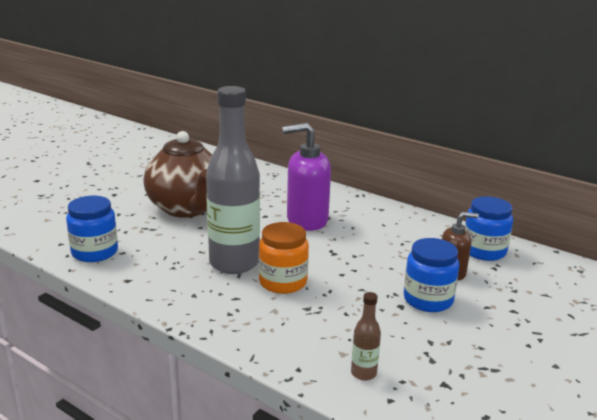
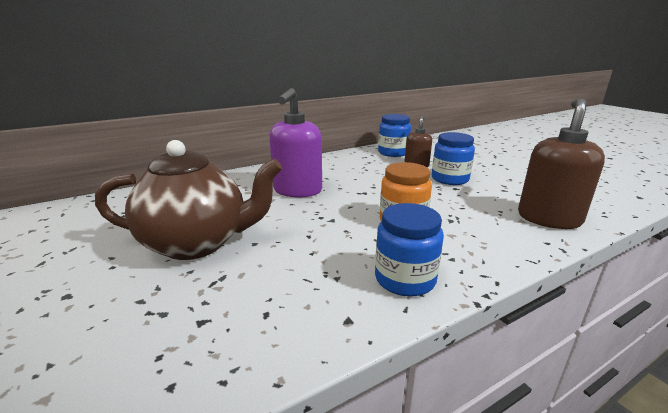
camera: 65 degrees left, 0 degrees up
blue jar [66,196,118,262] -> blue jar moved to [375,203,444,297]
grey bottle [206,86,260,274] -> none
brown bottle [351,292,381,381] -> brown soap dispenser [518,99,605,229]

